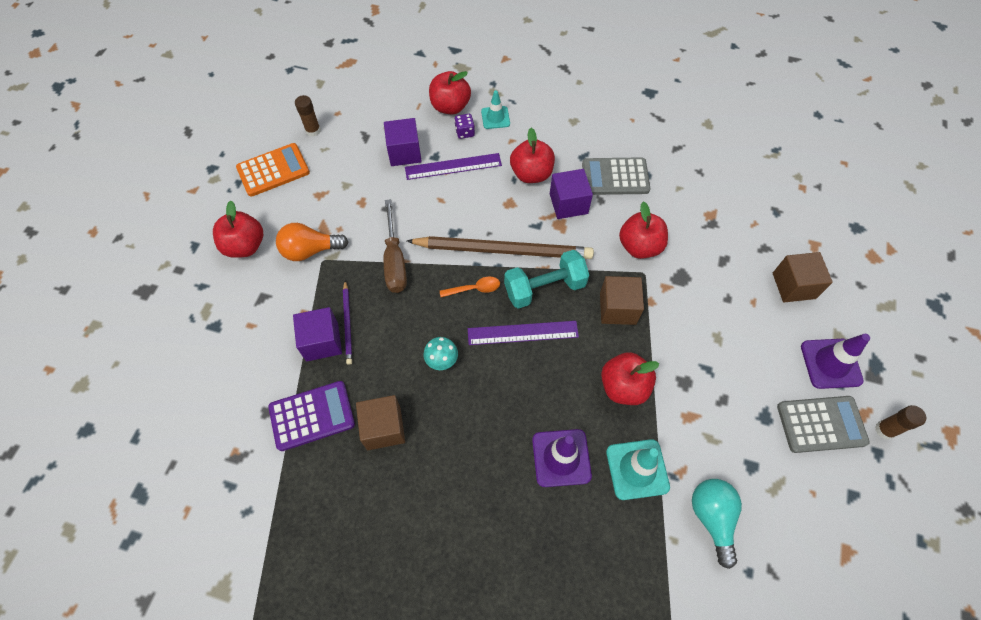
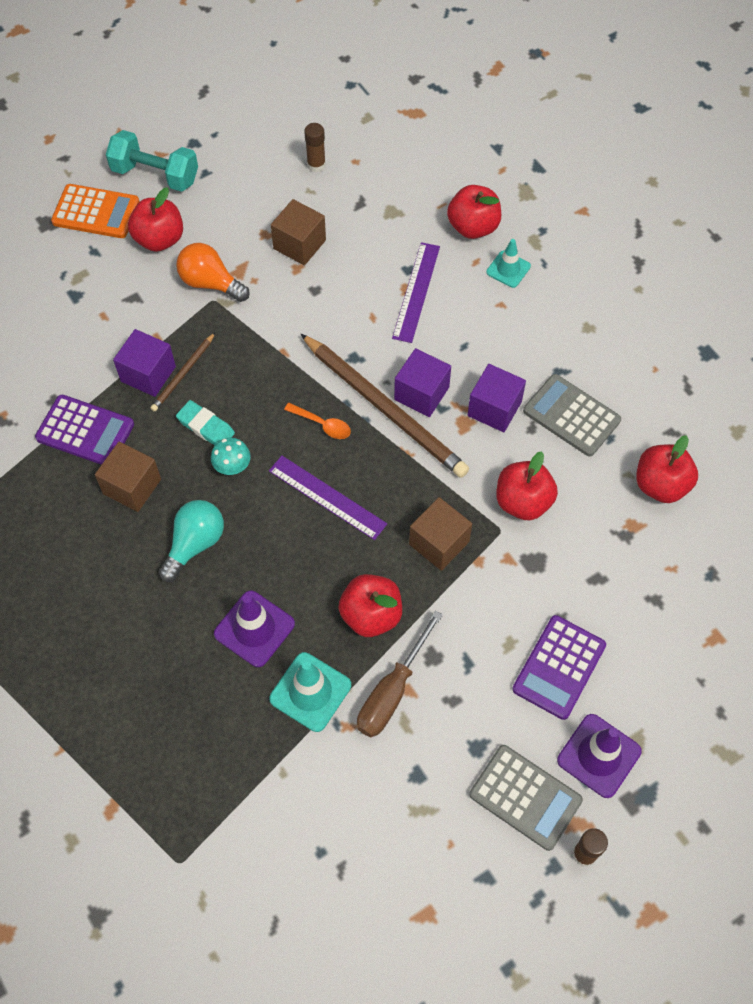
camera: 40 degrees right, 0 degrees up
orange calculator [236,143,310,197] -> orange calculator moved to [51,184,140,238]
purple pencil [343,281,352,365] -> brown pencil [151,332,215,412]
purple cube [384,118,422,166] -> purple cube moved to [394,348,451,417]
brown screwdriver [384,199,407,293] -> brown screwdriver moved to [357,610,443,737]
purple ruler [405,153,502,180] -> purple ruler turned 75 degrees clockwise [392,242,440,343]
purple dice [454,114,475,139] -> none
turquoise dumbbell [504,250,589,309] -> turquoise dumbbell moved to [106,130,198,192]
red apple [510,128,555,183] -> red apple moved to [636,435,698,503]
turquoise light bulb [692,479,742,569] -> turquoise light bulb moved to [159,500,224,582]
brown cube [773,252,833,302] -> brown cube moved to [271,199,326,265]
none -> turquoise eraser [176,400,235,445]
none -> purple calculator [512,615,606,720]

